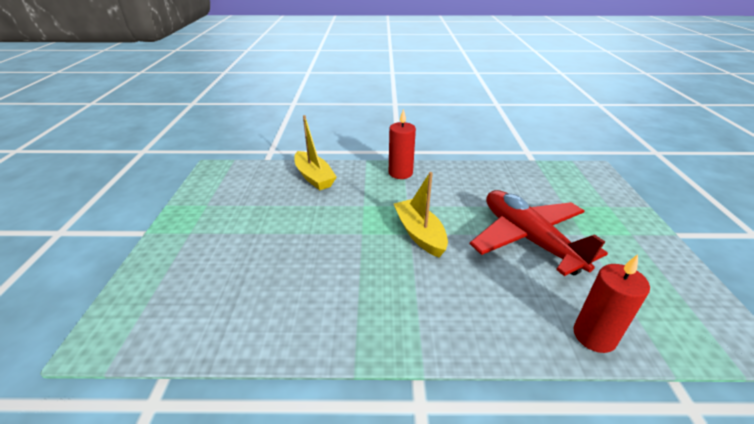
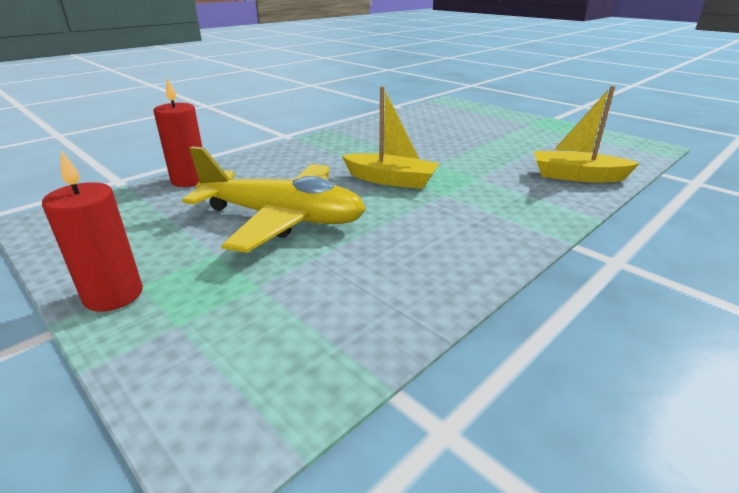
camera: 135 degrees right, 5 degrees down
red candle [389,109,416,179] -> red candle moved to [42,150,143,312]
red plane [470,190,608,276] -> yellow plane [182,146,366,253]

